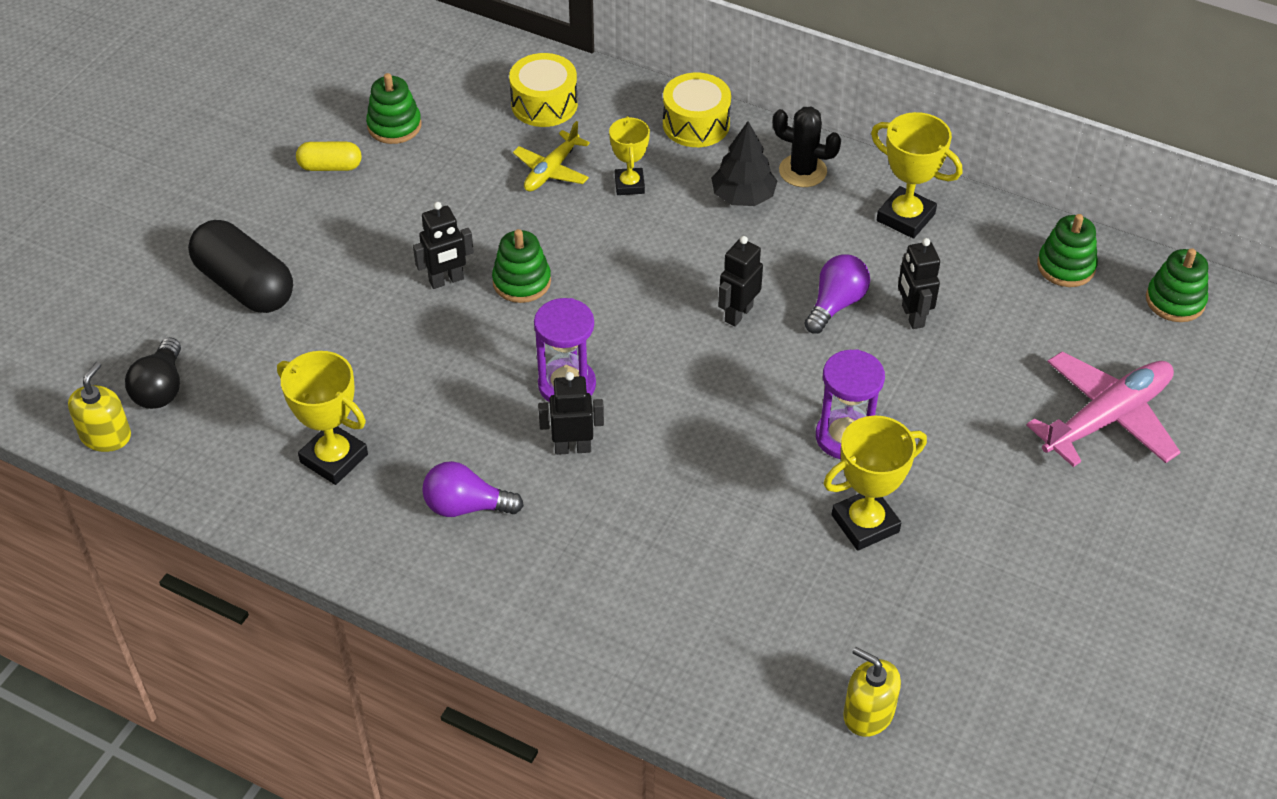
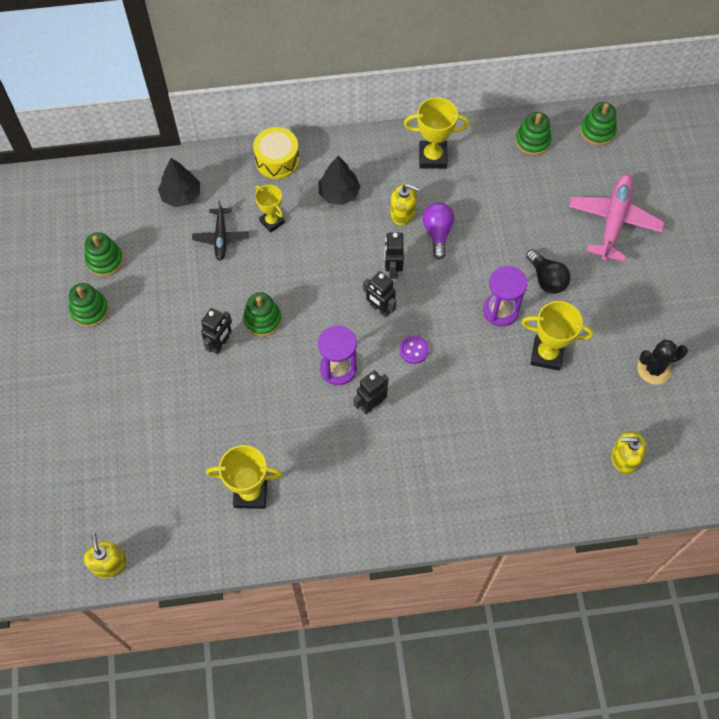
camera: 35 degrees left, 15 degrees up
black light bulb [125,337,181,409] -> black light bulb moved to [526,249,571,294]
black capsule [188,220,293,313] -> none
yellow capsule [296,142,362,171] -> green stacking toy [69,283,109,327]
purple light bulb [422,461,524,517] -> none
yellow drum [509,53,578,127] -> black tree [158,158,200,207]
yellow plane [513,121,590,192] -> black plane [192,200,249,261]
black cactus [773,107,841,187] -> black cactus moved to [637,339,688,384]
yellow trophy [824,415,927,551] -> yellow trophy turned 75 degrees clockwise [522,301,593,371]
black robot [898,238,940,329] -> black robot moved to [363,271,396,317]
none -> yellow soap dispenser [390,184,419,225]
none -> purple button [399,336,429,364]

